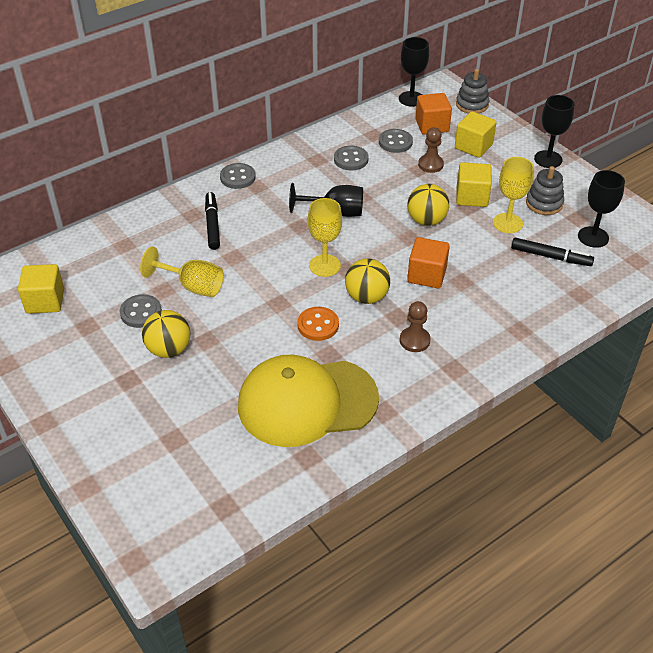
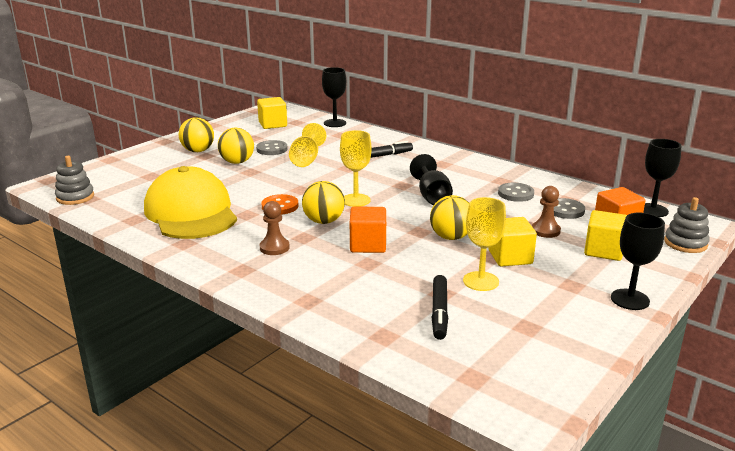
camera: 75 degrees right, 20 degrees down
grey button [220,163,256,189] -> none
grey stacking toy [526,166,564,215] -> grey stacking toy moved to [55,156,94,205]
black goblet [578,170,625,248] -> black goblet moved to [322,67,346,127]
none -> yellow ball [179,117,214,152]

